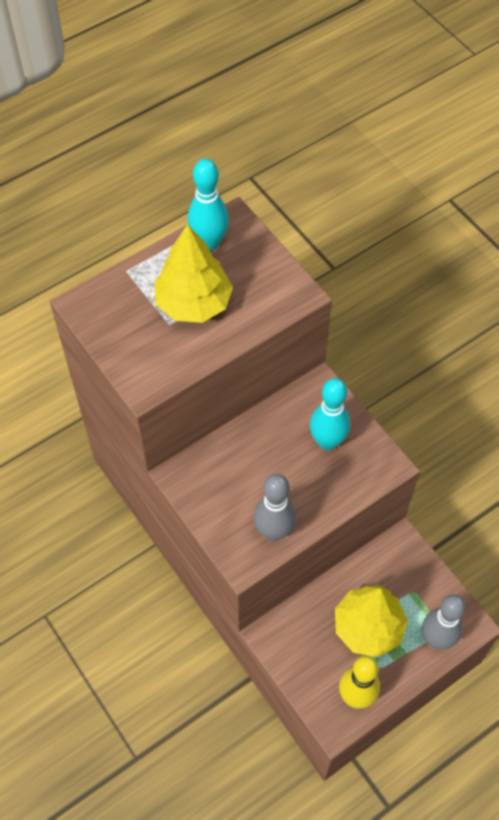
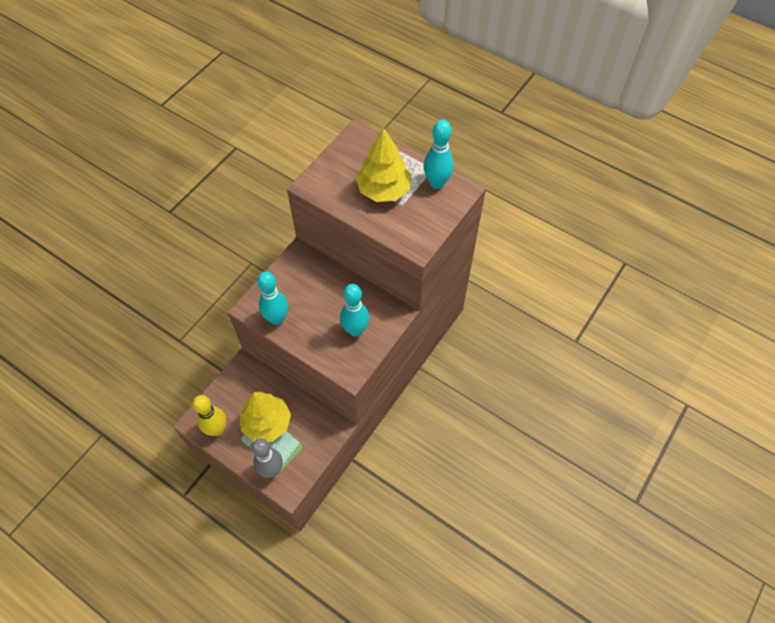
camera: 70 degrees right, 0 degrees up
grey bowling pin [254,474,296,541] -> turquoise bowling pin [257,271,288,325]

